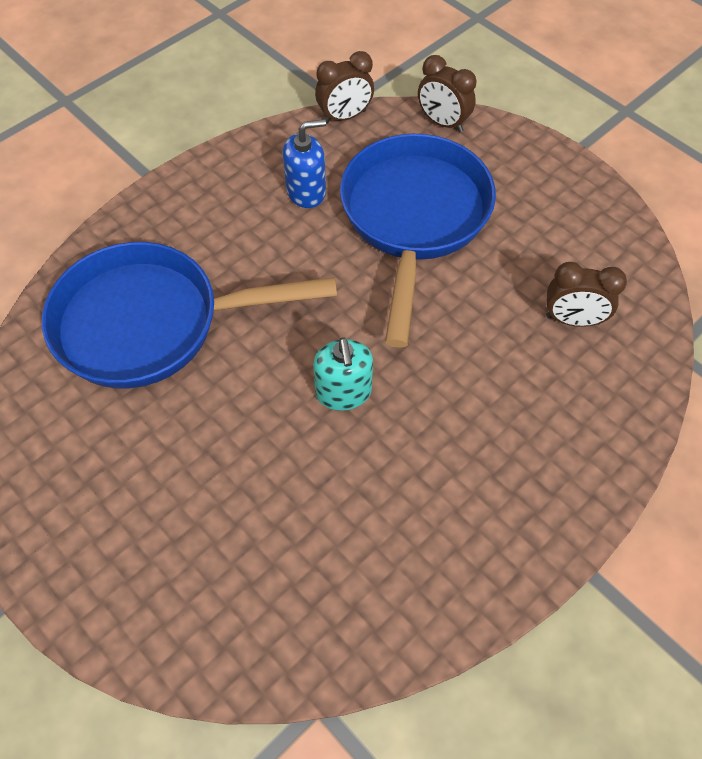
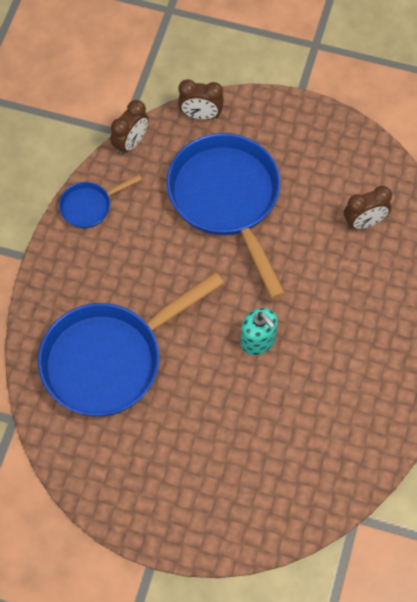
camera: 30 degrees left, 5 degrees up
blue soap dispenser [283,119,326,208] -> none
none -> blue pan [59,175,142,228]

